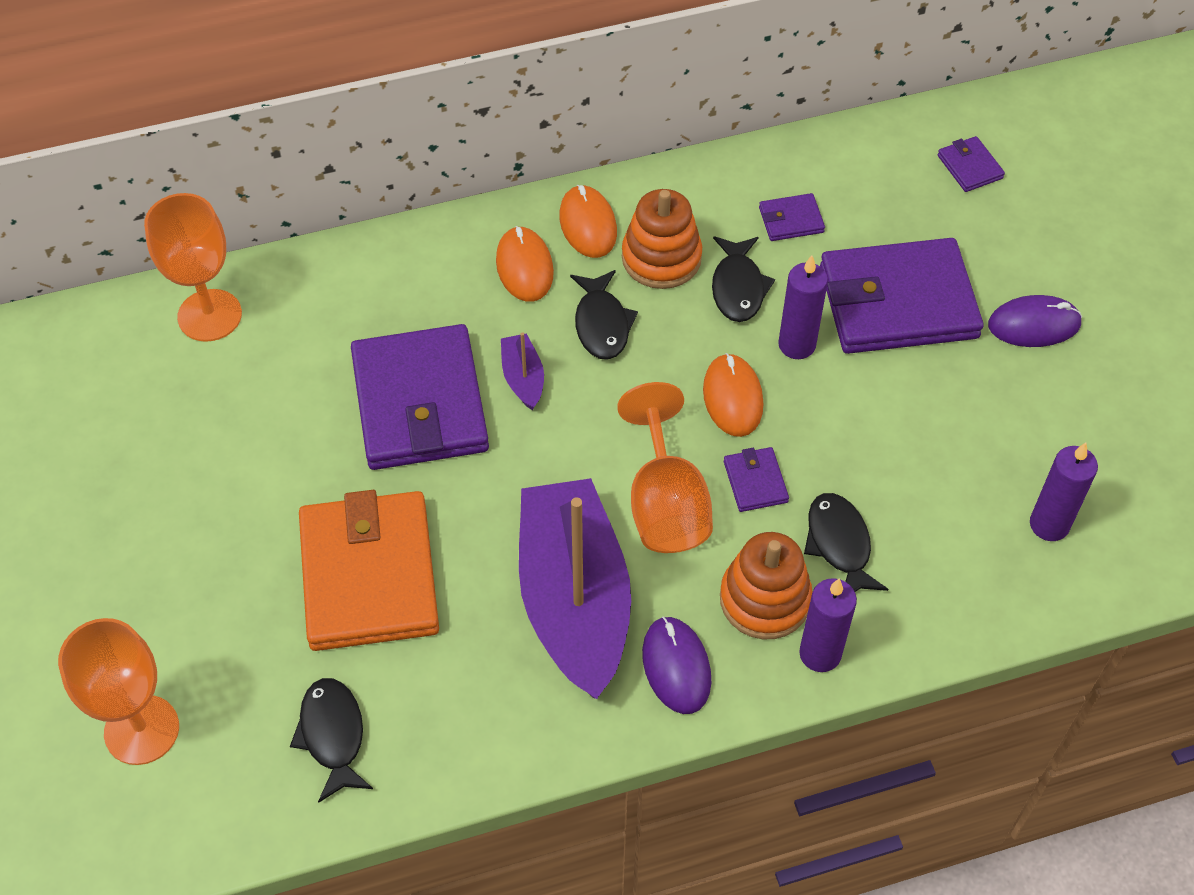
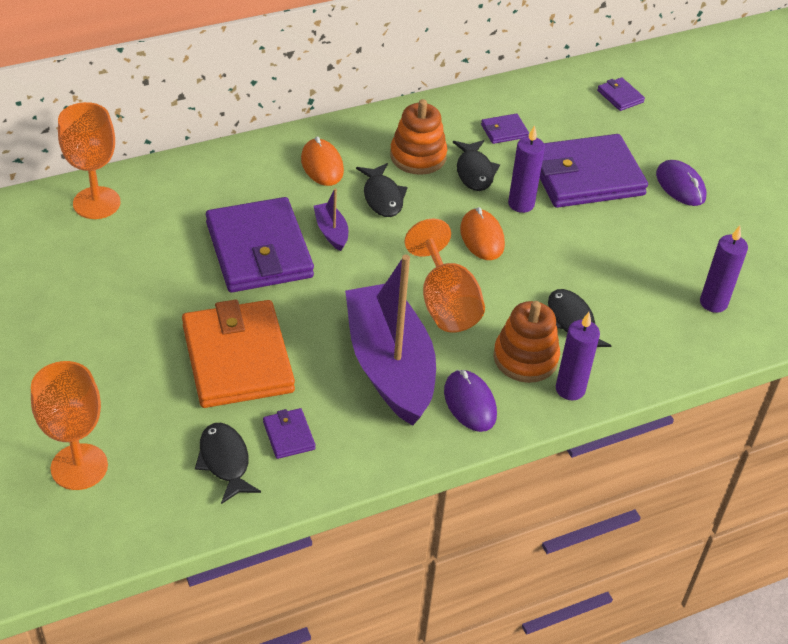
camera: 10 degrees left, 10 degrees down
orange mouse [559,185,617,258] -> none
purple wallet [724,447,789,512] -> purple wallet moved to [263,408,316,459]
purple mouse [988,295,1082,347] -> purple mouse turned 75 degrees clockwise [656,160,707,206]

